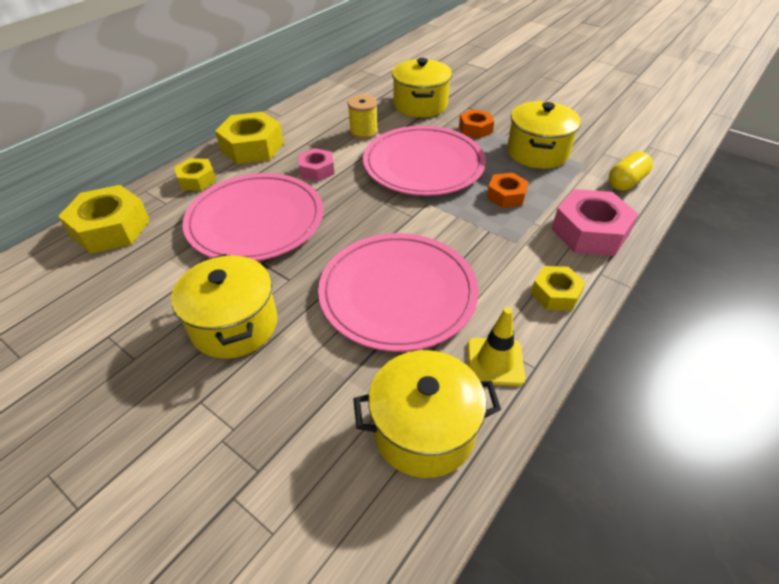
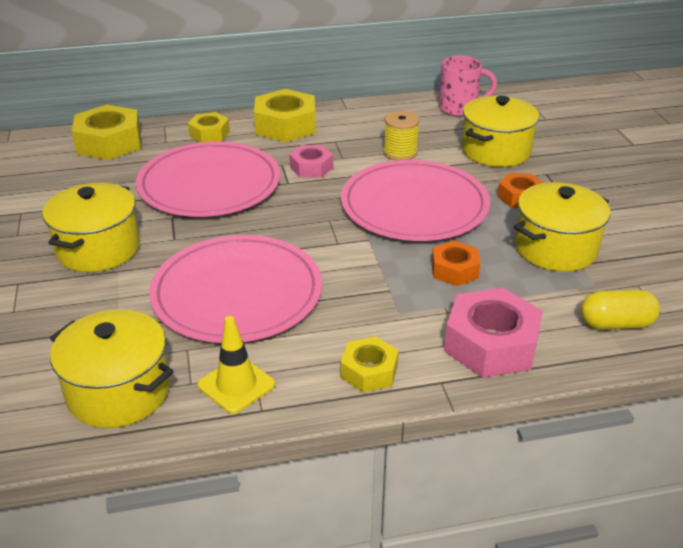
camera: 40 degrees right, 10 degrees down
none -> pink mug [439,56,497,116]

